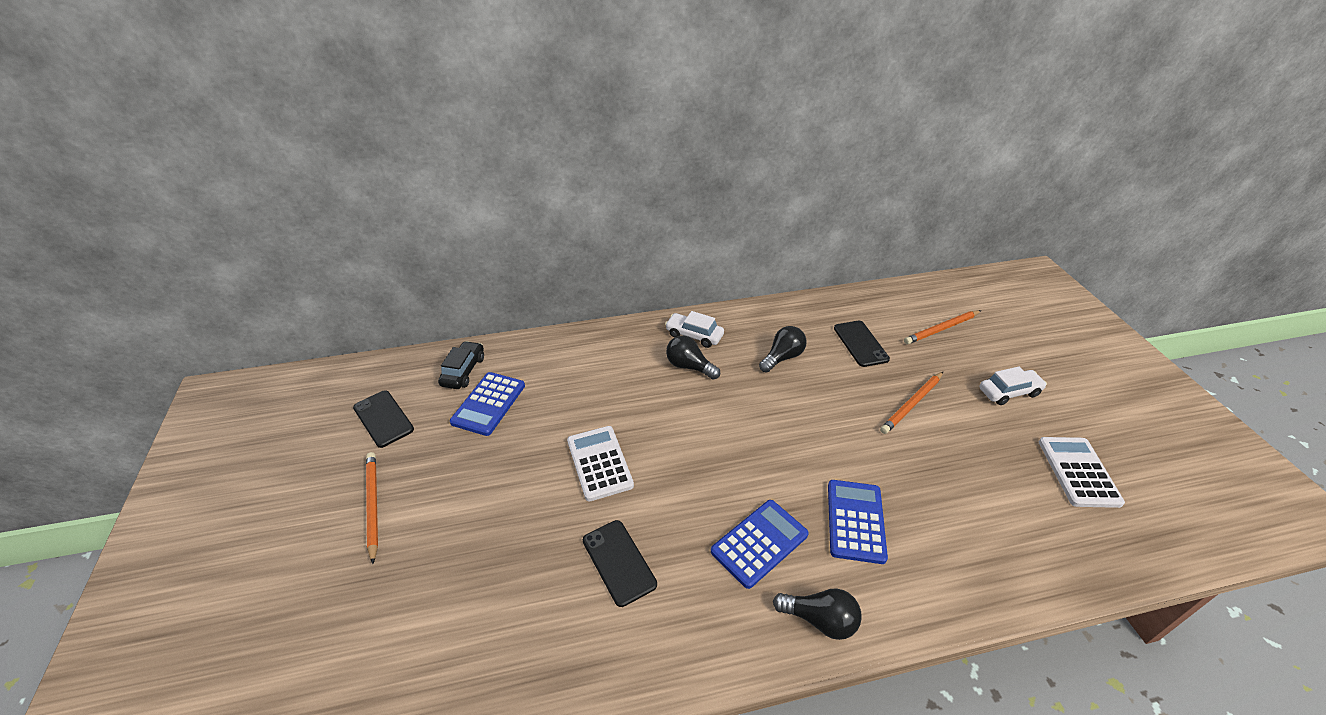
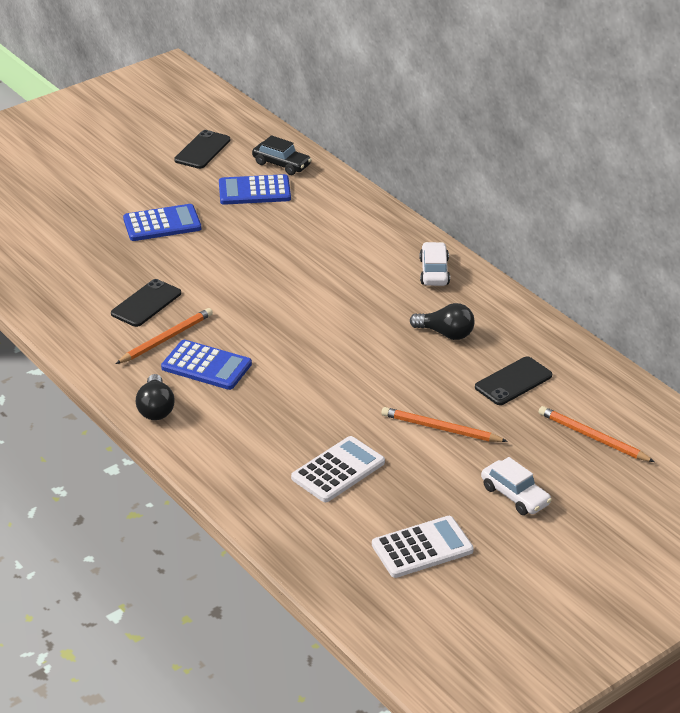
camera: 65 degrees right, 5 degrees down
orange pencil [366,452,378,564] -> orange pencil moved to [116,308,213,364]
black car [438,341,484,389] -> black car turned 45 degrees clockwise [252,135,312,175]
white calculator [567,426,634,501] -> white calculator moved to [291,436,385,502]
black light bulb [666,335,720,380] -> none
blue calculator [828,480,888,564] -> blue calculator moved to [123,204,201,241]

